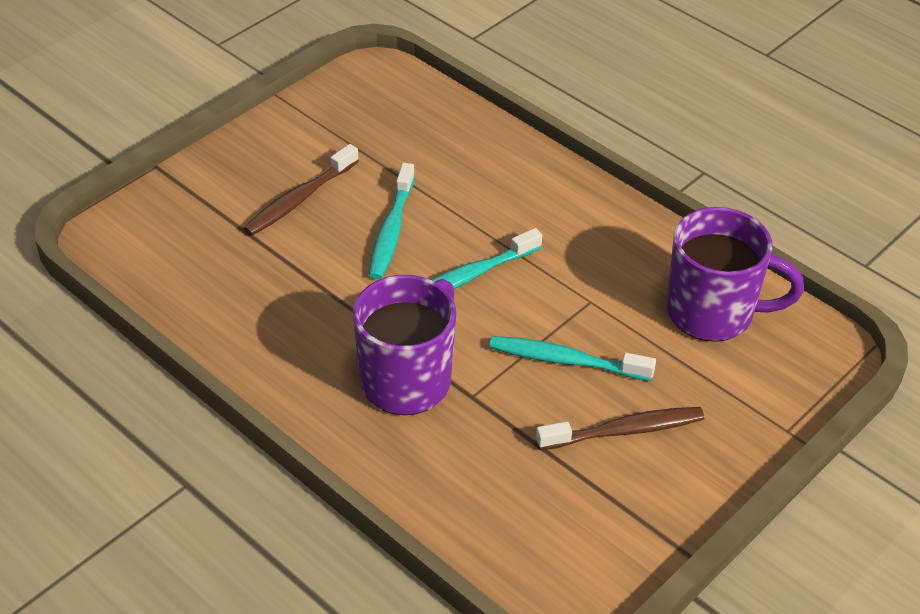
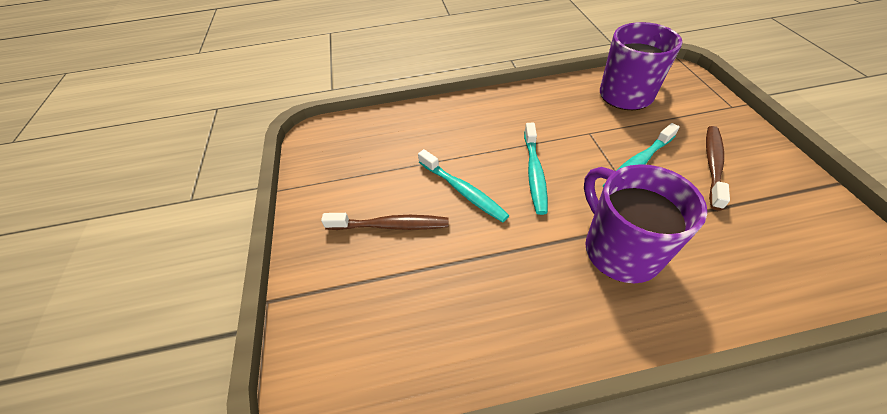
camera: 50 degrees left, 5 degrees up
brown toothbrush [243,144,359,236] -> brown toothbrush turned 75 degrees counterclockwise [321,213,448,230]

